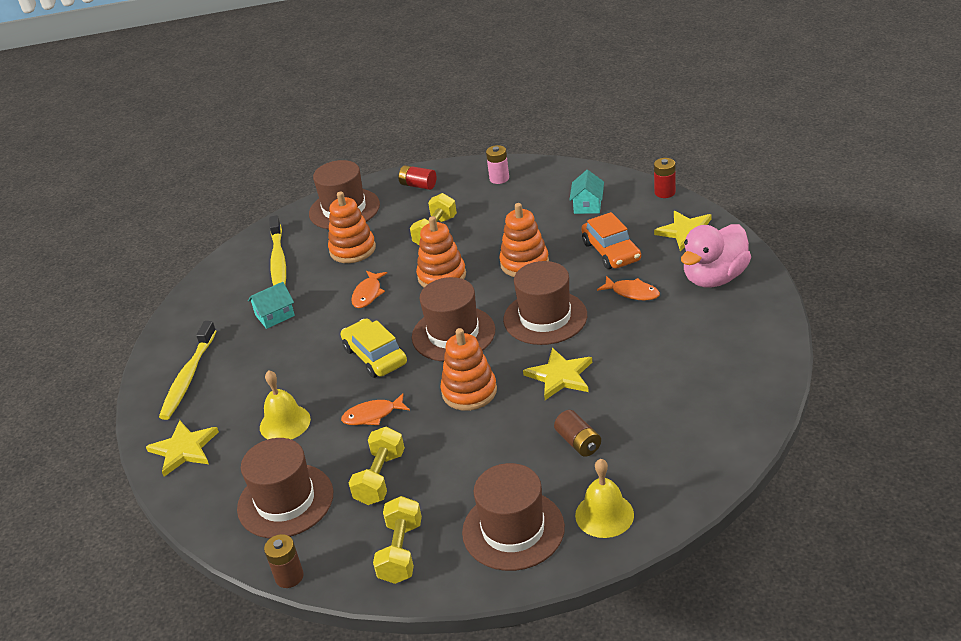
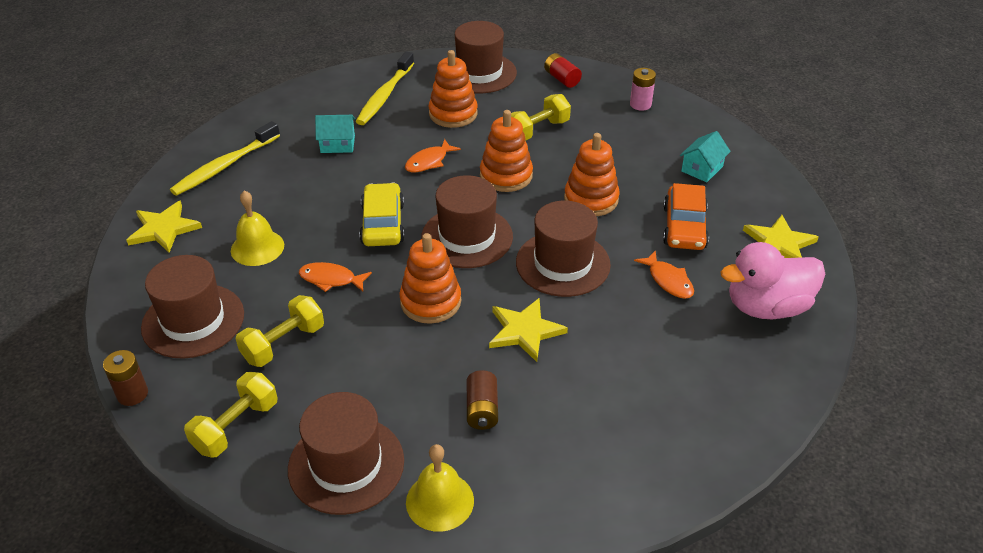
camera: 25 degrees right, 5 degrees up
red battery [654,158,676,198] -> none

